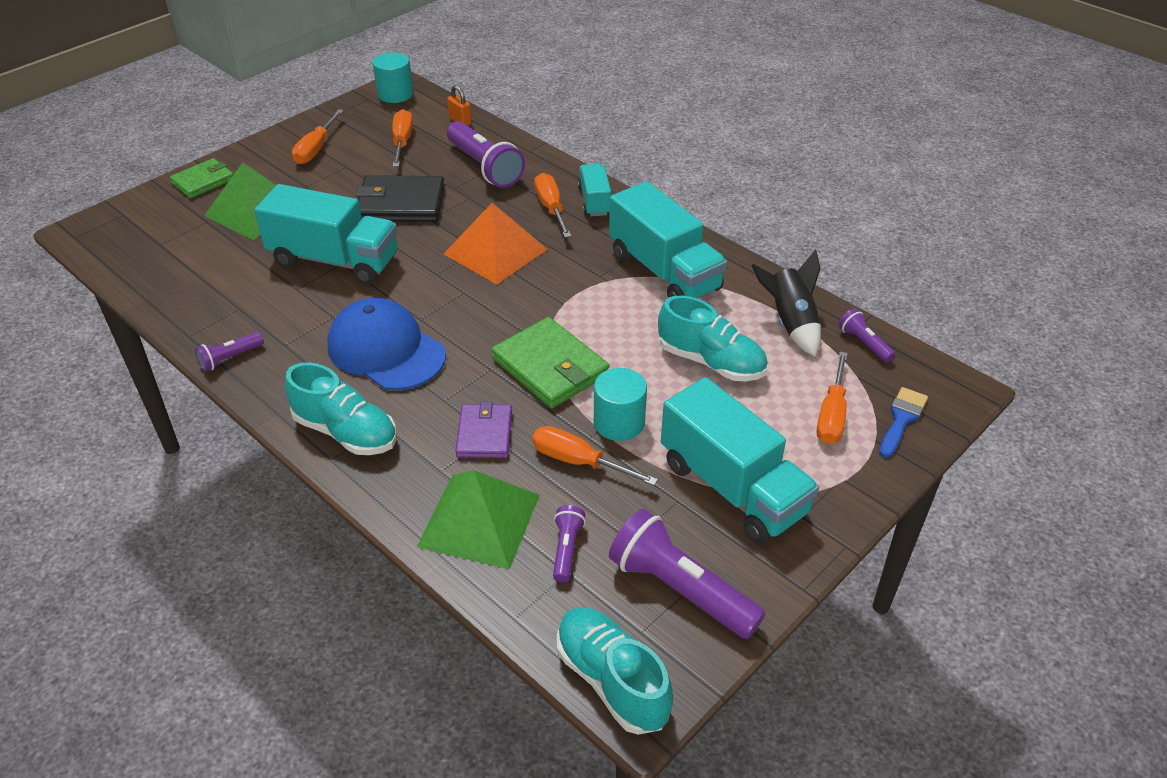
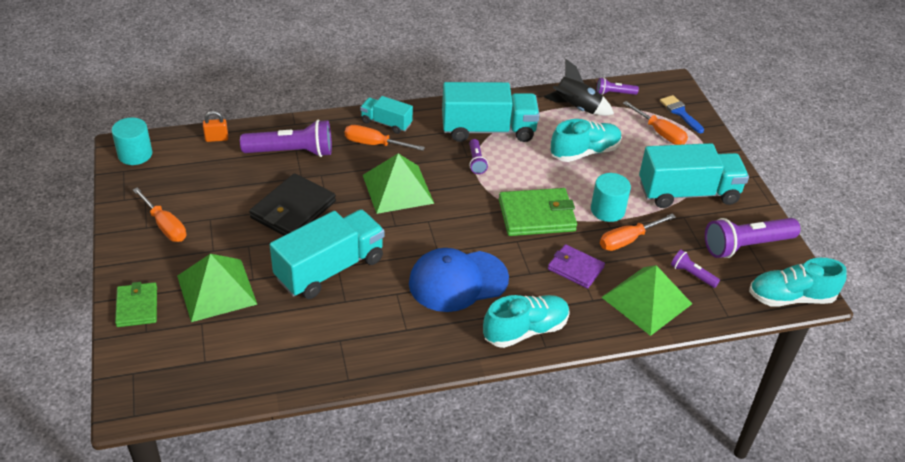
camera: 60 degrees left, 0 degrees up
purple flashlight [195,332,264,372] -> purple flashlight moved to [469,139,488,174]
orange screwdriver [392,109,413,167] -> none
orange pyramid [444,203,548,285] -> green pyramid [363,153,434,214]

